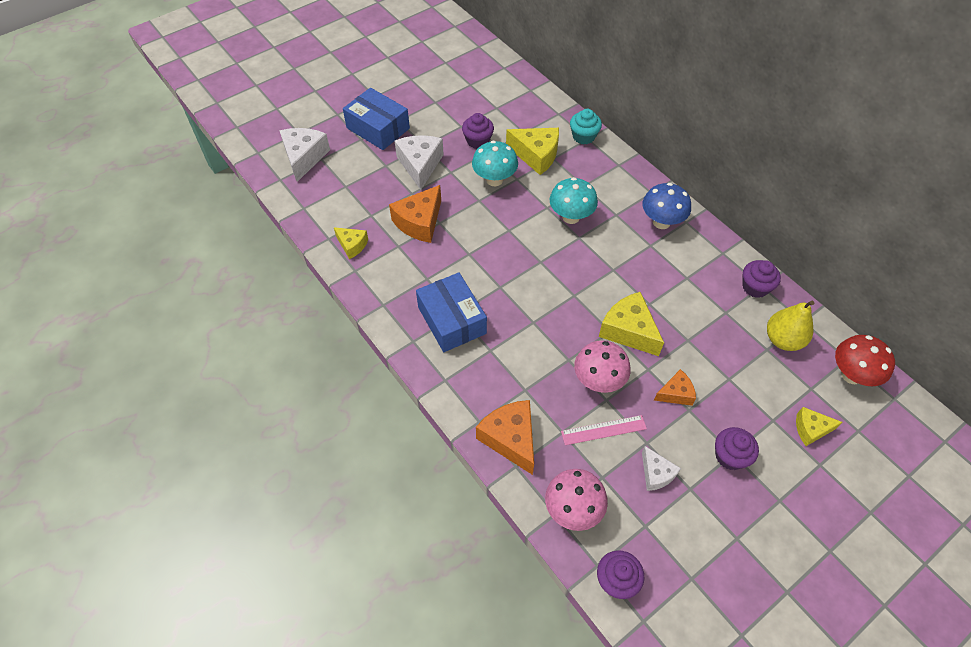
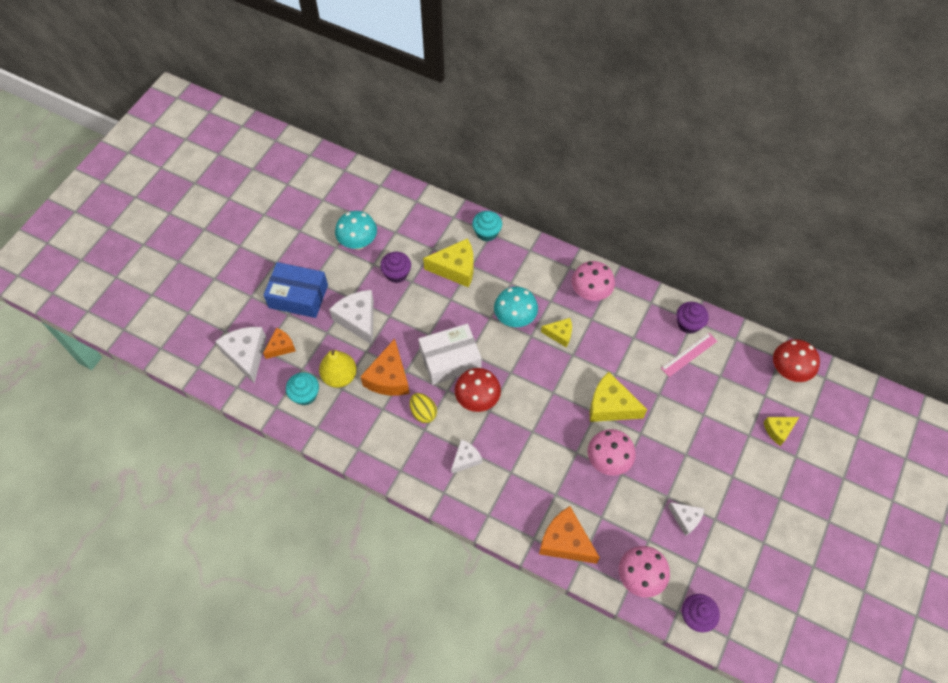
camera: 25 degrees left, 5 degrees up
yellow cheese [334,227,368,259] -> yellow cheese moved to [541,318,572,347]
blue box [416,272,487,352] -> white cheese [451,440,482,473]
turquoise mushroom [472,141,518,186] -> turquoise mushroom moved to [335,211,377,250]
pink ruler [561,415,647,445] -> pink ruler moved to [661,333,717,377]
blue mushroom [642,183,691,229] -> pink mushroom [572,261,615,301]
orange cheese [654,369,696,406] -> orange cheese moved to [263,328,296,359]
purple cupcake [715,427,759,470] -> none
yellow pear [767,301,814,351] -> yellow pear moved to [319,350,357,388]
none -> turquoise cupcake [286,372,319,406]
none -> yellow egg [410,393,437,423]
none -> white box [418,324,482,385]
none -> red mushroom [455,368,501,412]

